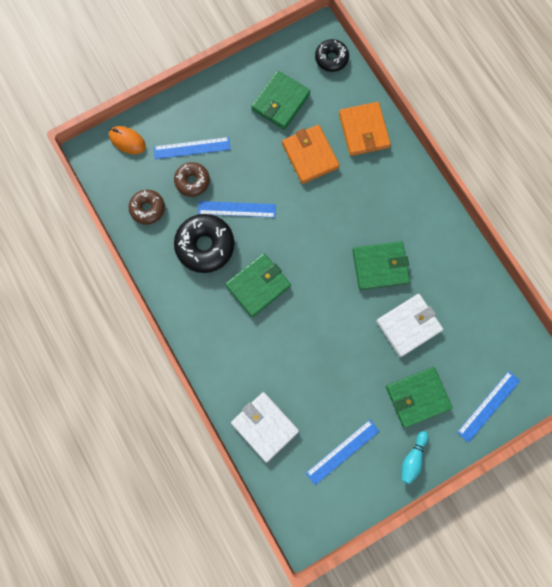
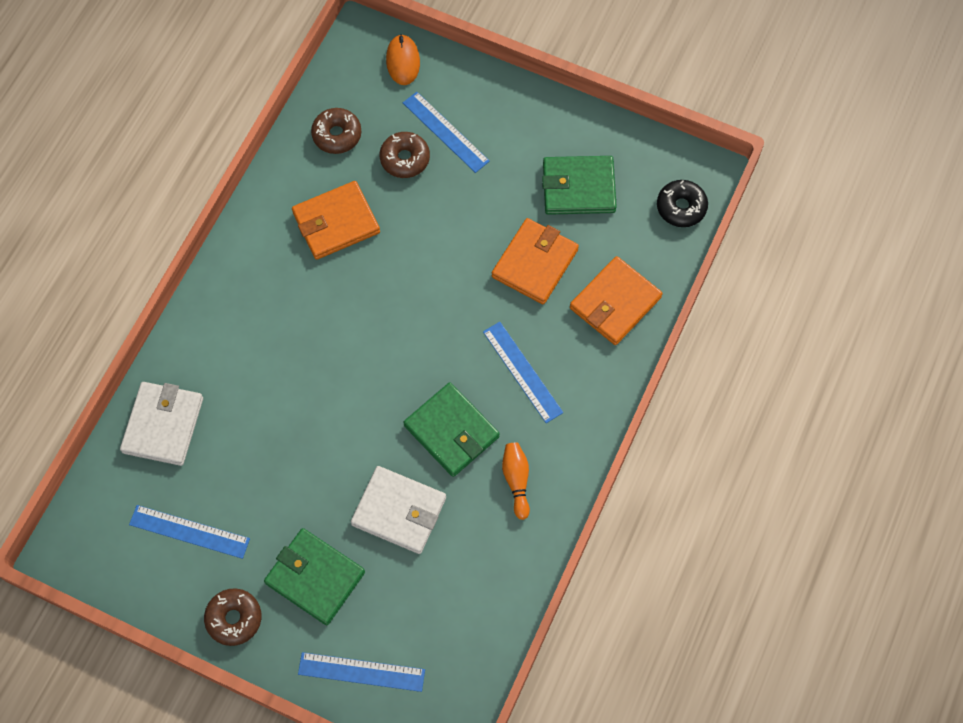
camera: 55 degrees right, 10 degrees down
black donut [174,214,234,273] -> orange wallet [292,181,380,260]
blue ruler [198,201,276,218] -> blue ruler moved to [483,322,563,423]
green wallet [225,253,291,317] -> none
turquoise bowling pin [401,431,429,484] -> brown donut [204,588,261,646]
none -> orange bowling pin [502,442,530,520]

